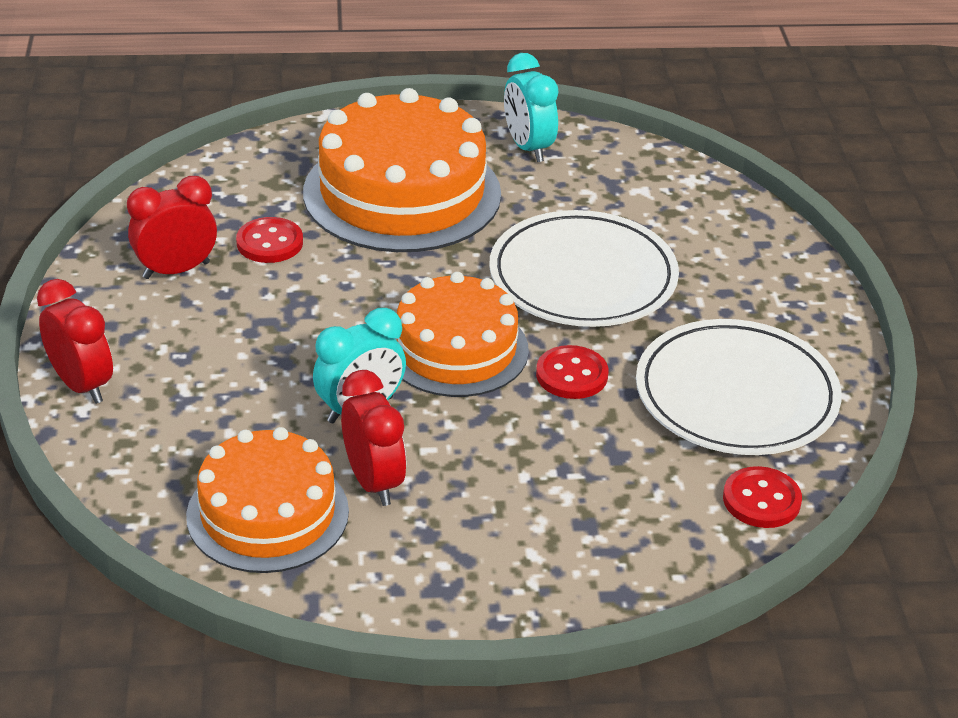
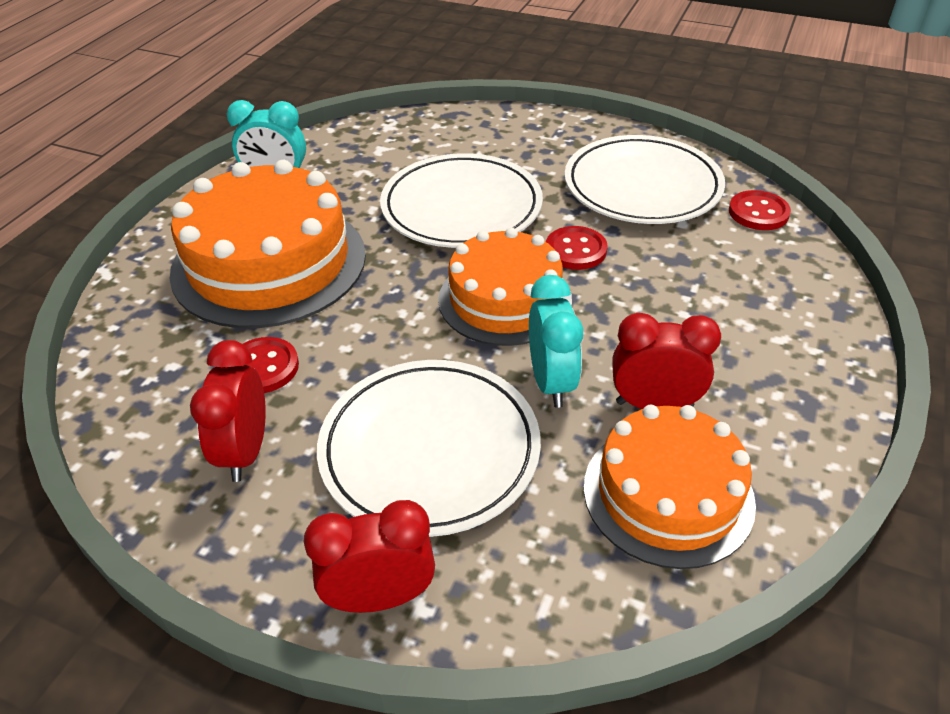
camera: 60 degrees left, 5 degrees up
none -> white plate [317,360,541,537]

